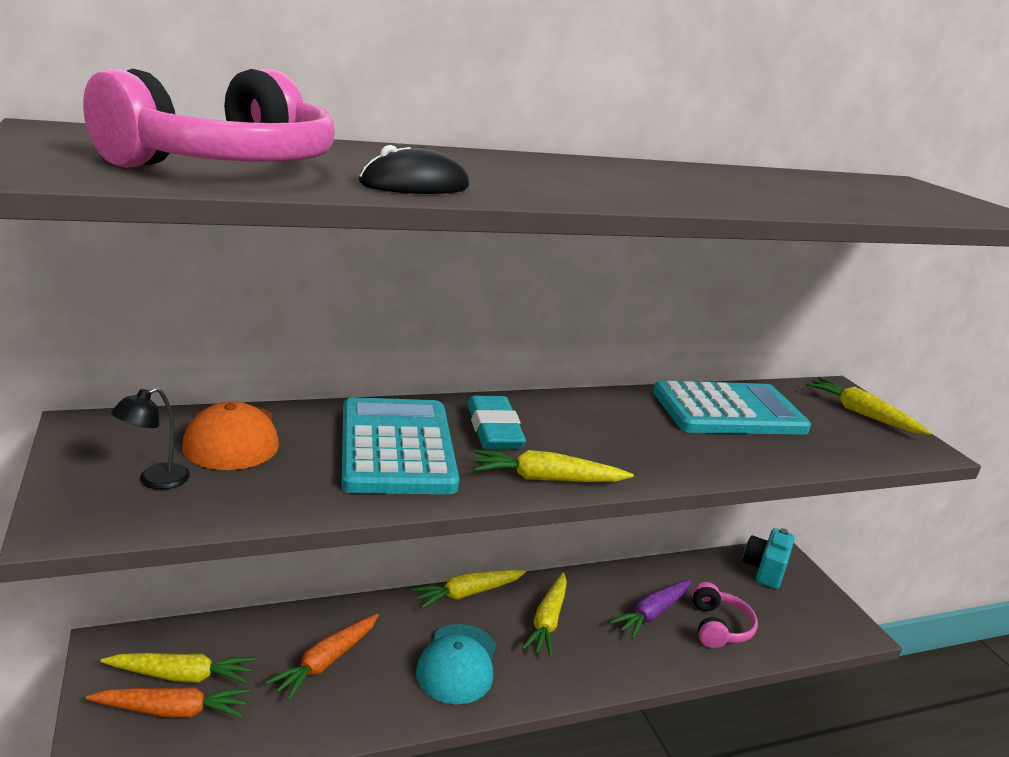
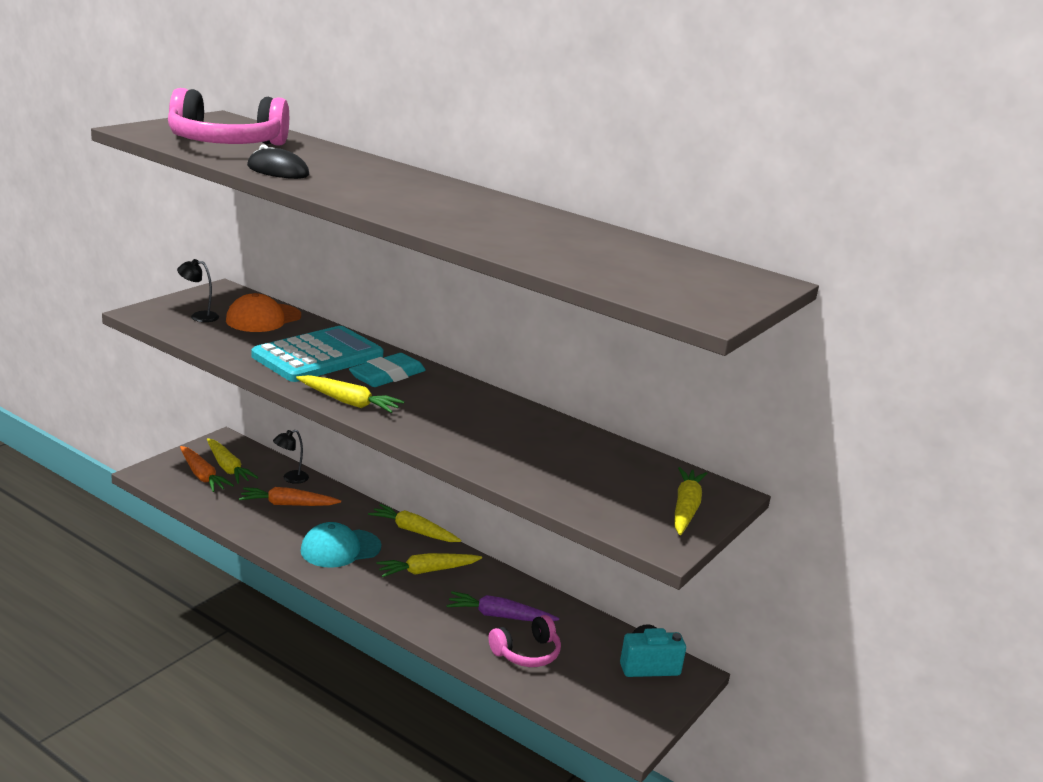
camera: 55 degrees right, 0 degrees up
yellow carrot [474,450,634,482] -> yellow carrot turned 150 degrees clockwise [296,375,404,413]
turquoise calculator [653,380,811,435] -> none
none -> black lamp [273,430,309,484]

